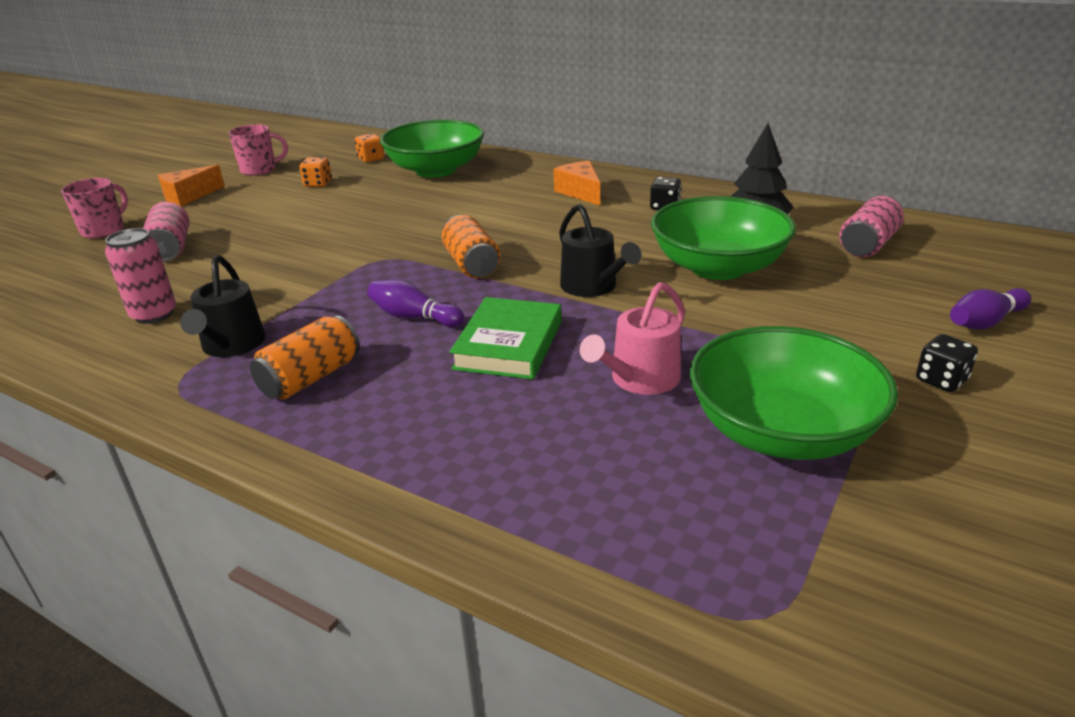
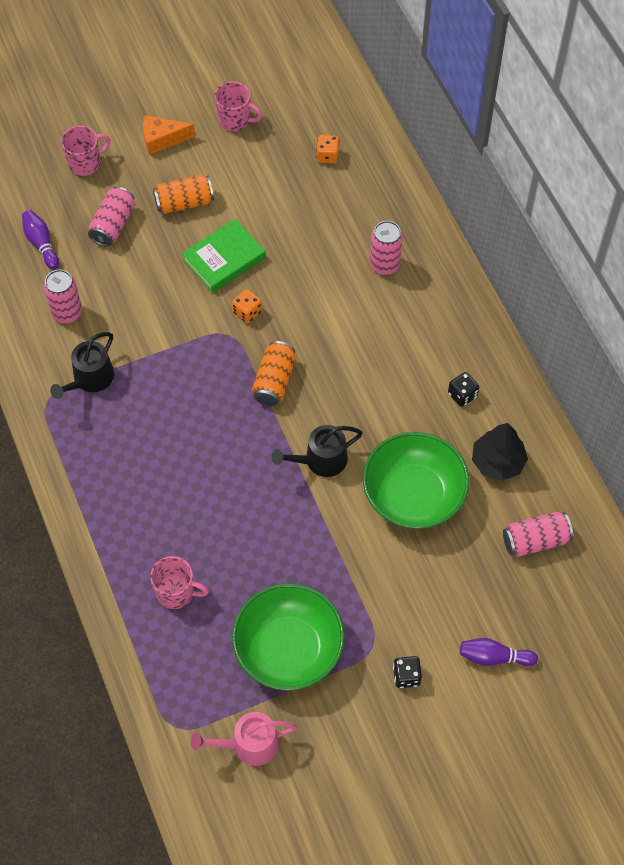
camera: 35 degrees right, 30 degrees up
orange can [250,315,359,400] -> orange can moved to [153,175,214,214]
orange dice [300,157,332,187] -> orange dice moved to [232,289,262,323]
purple bowling pin [367,280,464,327] -> purple bowling pin moved to [22,210,59,269]
green bowl [380,120,484,178] -> none
green book [450,297,562,379] -> green book moved to [182,219,266,293]
orange cheese [554,161,600,206] -> none
black watering can [559,204,642,297] -> black watering can turned 60 degrees clockwise [272,425,363,477]
pink watering can [580,282,685,395] -> pink watering can moved to [191,712,297,766]
none -> pink mug [150,556,209,609]
none -> pink can [370,221,403,275]

